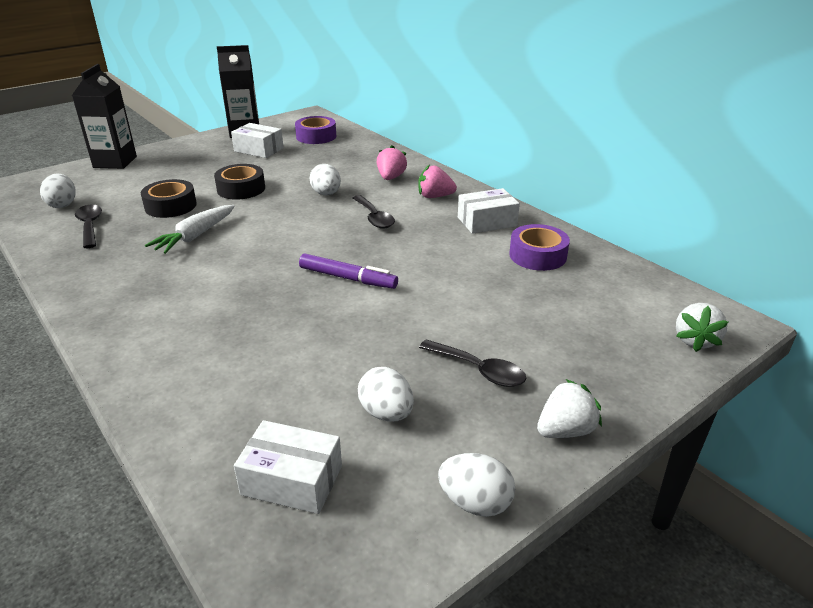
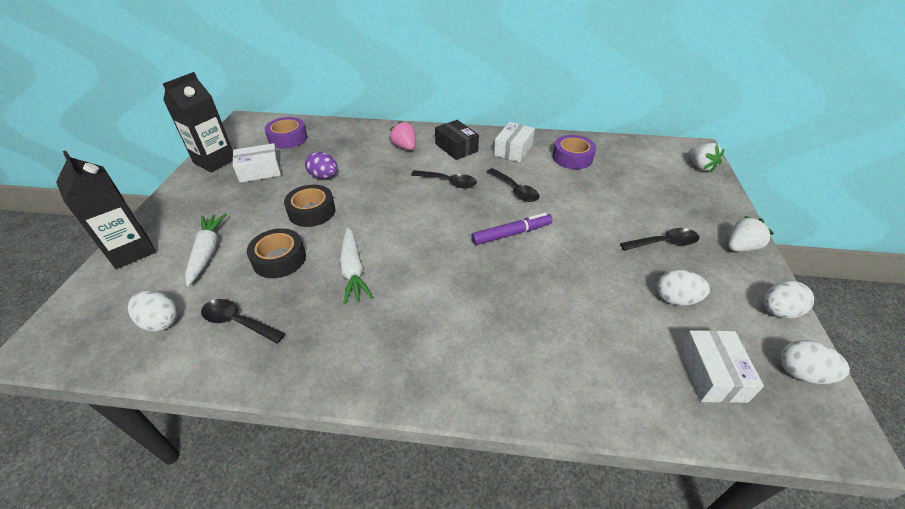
camera: 45 degrees left, 10 degrees up
white box [234,420,342,514] -> white box turned 60 degrees counterclockwise [679,330,764,403]
white egg [310,164,341,195] -> white egg moved to [780,340,850,384]
pink strawberry [418,165,457,198] -> black box [435,120,479,160]
white strawberry [537,379,602,438] -> white strawberry turned 45 degrees clockwise [728,216,774,252]
none -> white carrot [185,213,227,286]
none -> purple egg [305,152,338,179]
none -> black spoon [487,168,539,202]

